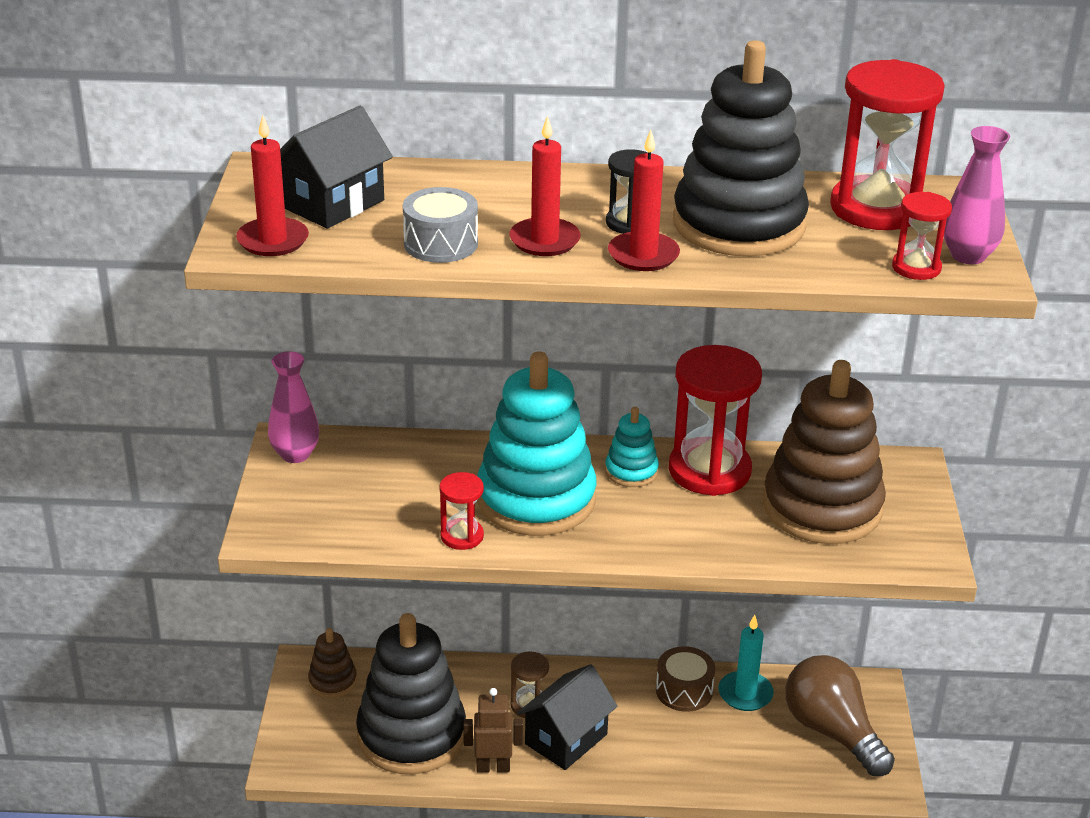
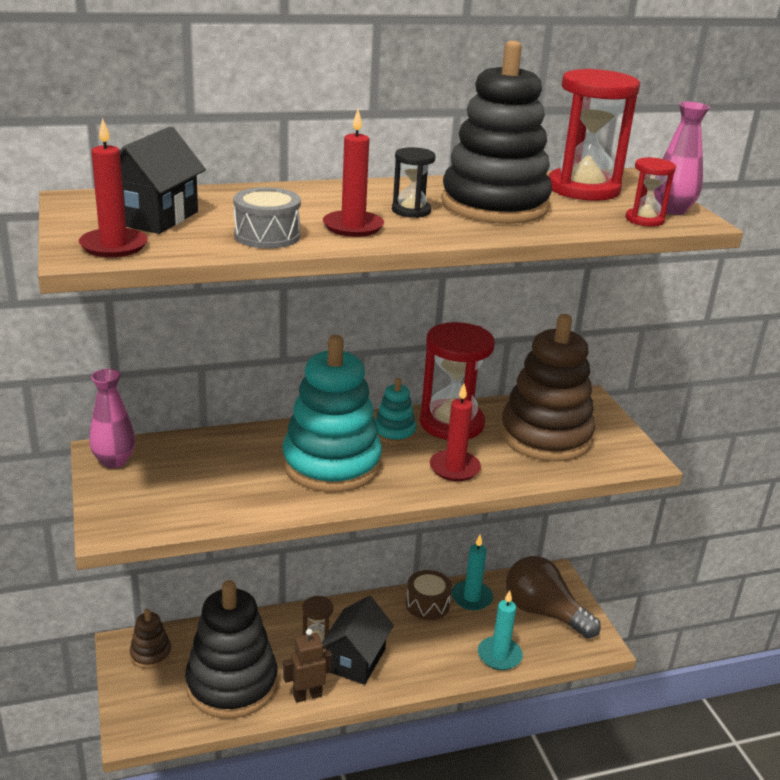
camera: 20 degrees left, 5 degrees down
red hourglass [439,472,484,550] -> none
red candle [608,130,680,271] -> red candle moved to [430,384,481,481]
none -> turquoise candle [478,590,523,670]

